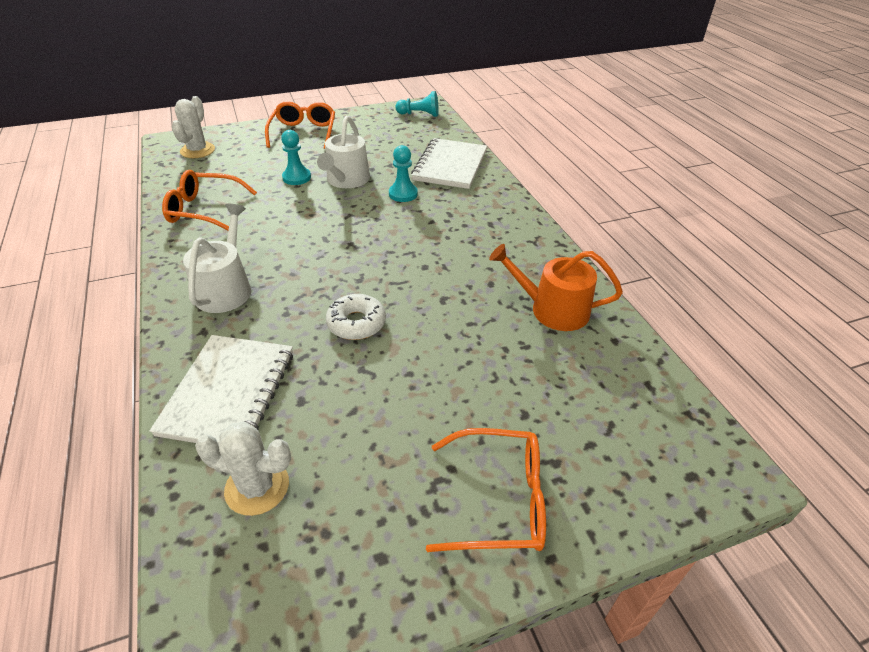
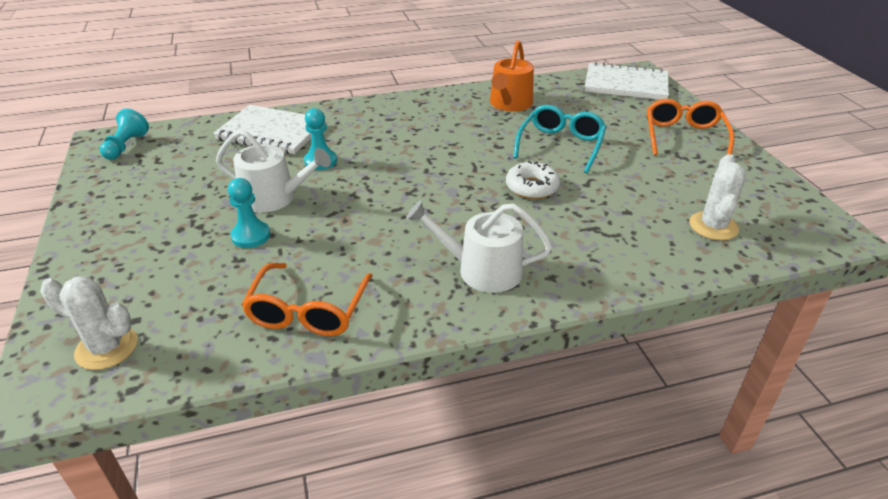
camera: 85 degrees left, 5 degrees down
white notebook [150,335,293,444] -> white notebook moved to [585,62,669,100]
orange glasses [265,101,335,149] -> none
none -> turquoise glasses [513,105,607,173]

